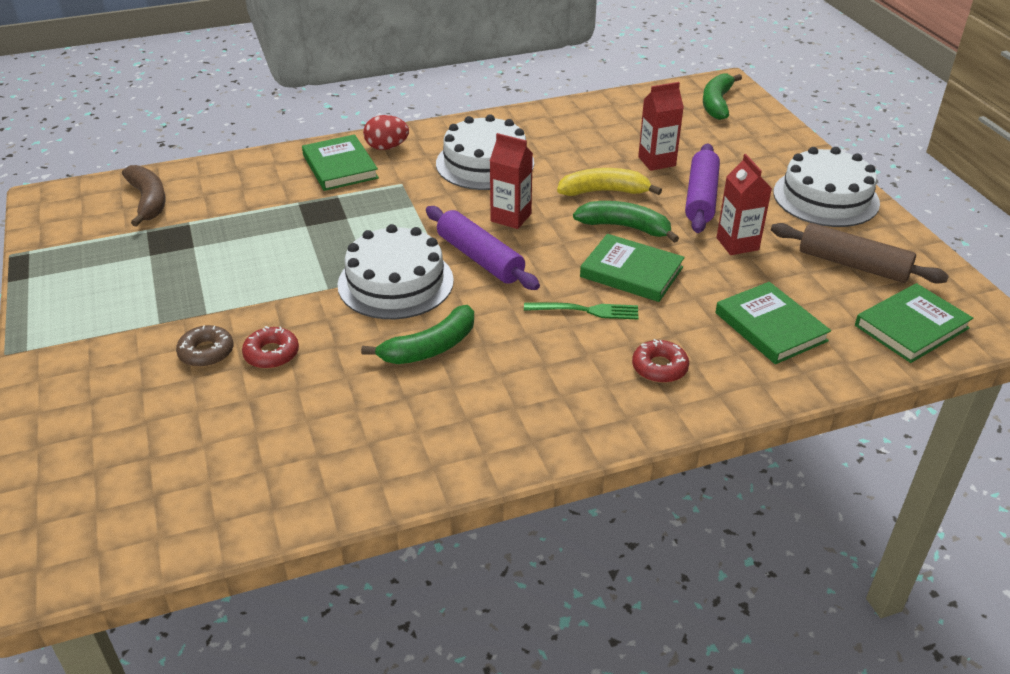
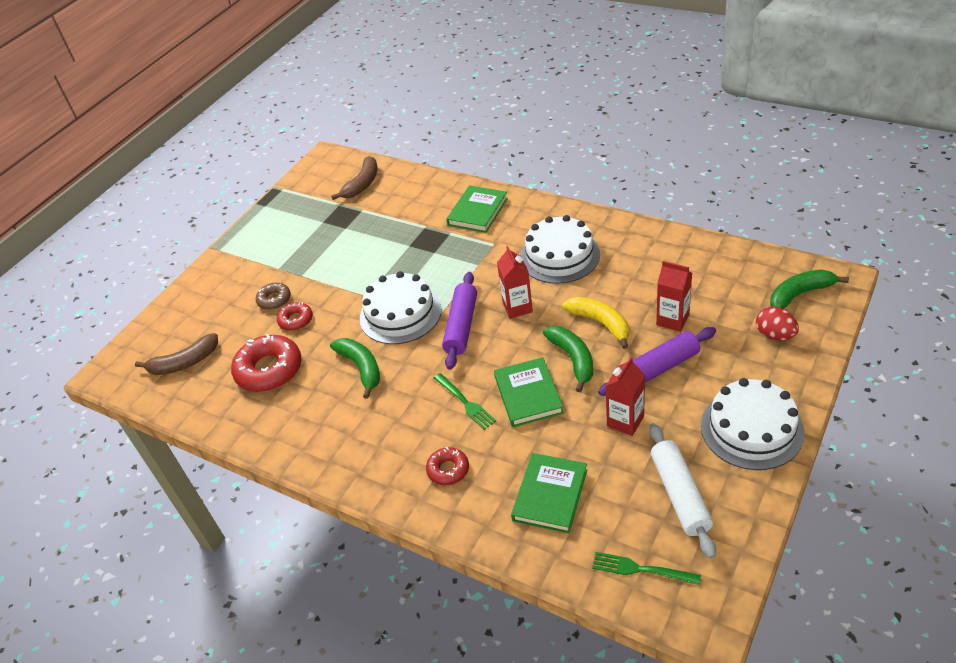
camera: 55 degrees right, 5 degrees up
green banana [361,305,474,364] -> green banana turned 135 degrees counterclockwise [330,338,380,399]
red egg [363,115,409,150] -> red egg moved to [756,306,799,340]
brown rolling pin [771,223,949,284] -> white rolling pin [649,423,716,559]
green book [855,283,973,363] -> green fork [592,552,701,585]
none -> brown banana [135,333,218,375]
none -> red donut [231,334,302,392]

